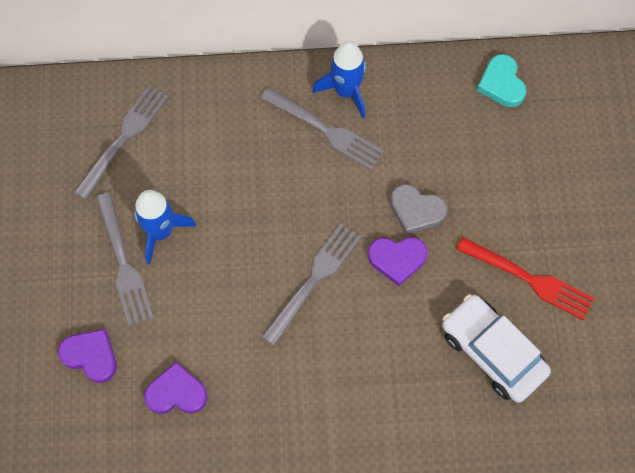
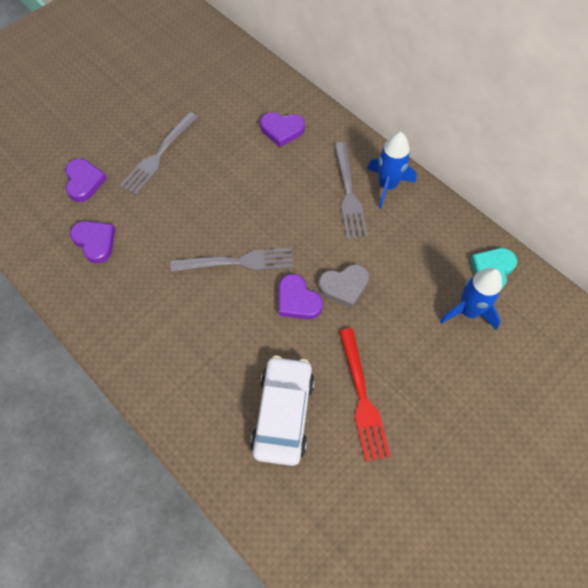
camera: 50 degrees right, 5 degrees down
grey fork [74,85,169,200] -> none
blue rocket [134,190,196,265] -> blue rocket moved to [440,268,502,330]
grey heart [390,184,447,234] -> grey heart turned 90 degrees counterclockwise [318,264,369,308]
none -> purple heart [260,112,305,147]

